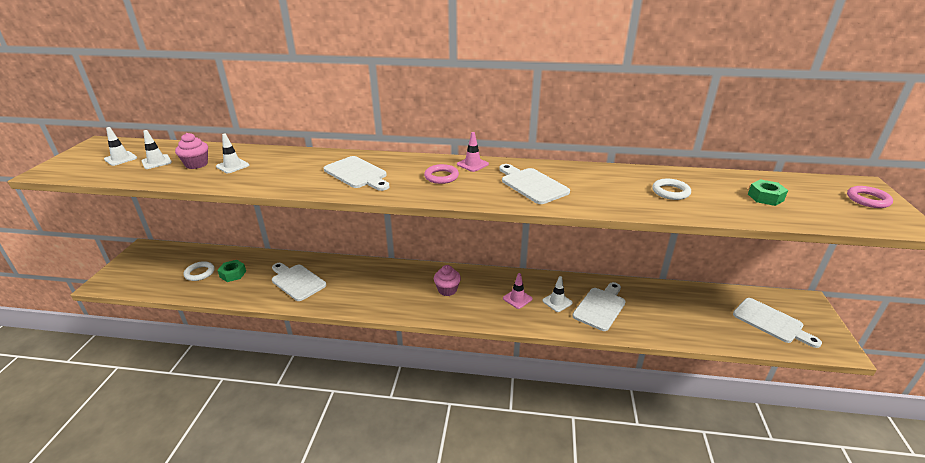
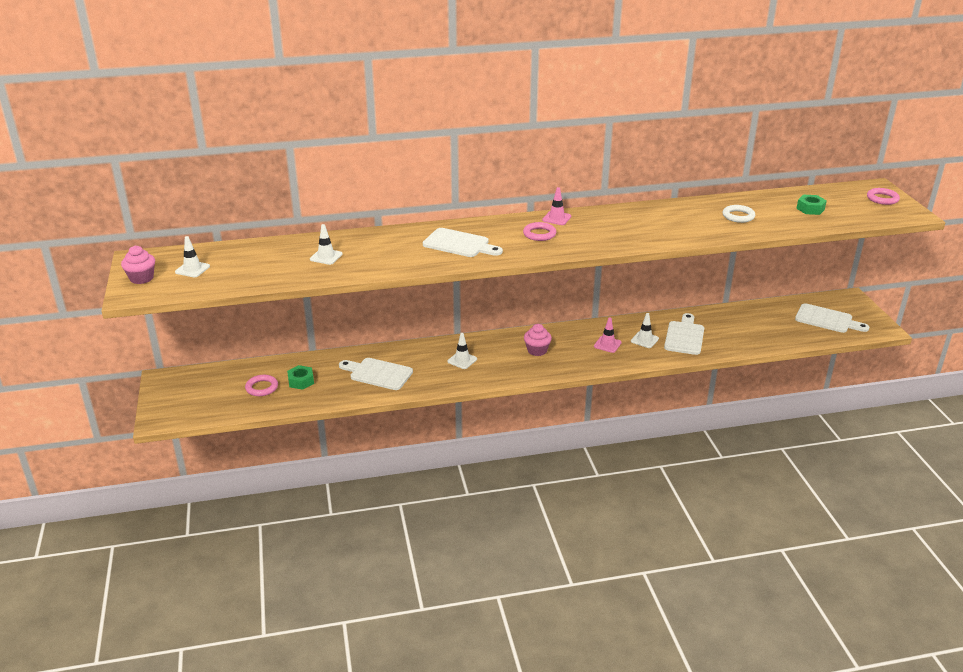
camera: 20 degrees left, 0 degrees up
white traffic cone [142,130,172,169] -> white traffic cone moved to [447,333,477,369]
pink cupcake [175,133,208,169] -> pink cupcake moved to [121,246,155,284]
white ring [183,261,215,281] -> pink ring [245,375,278,396]
white cutting board [499,164,570,204] -> none

